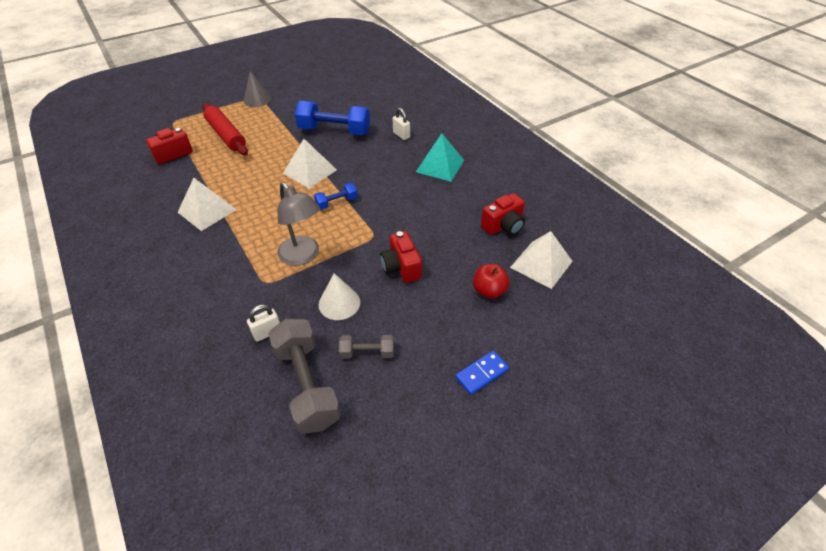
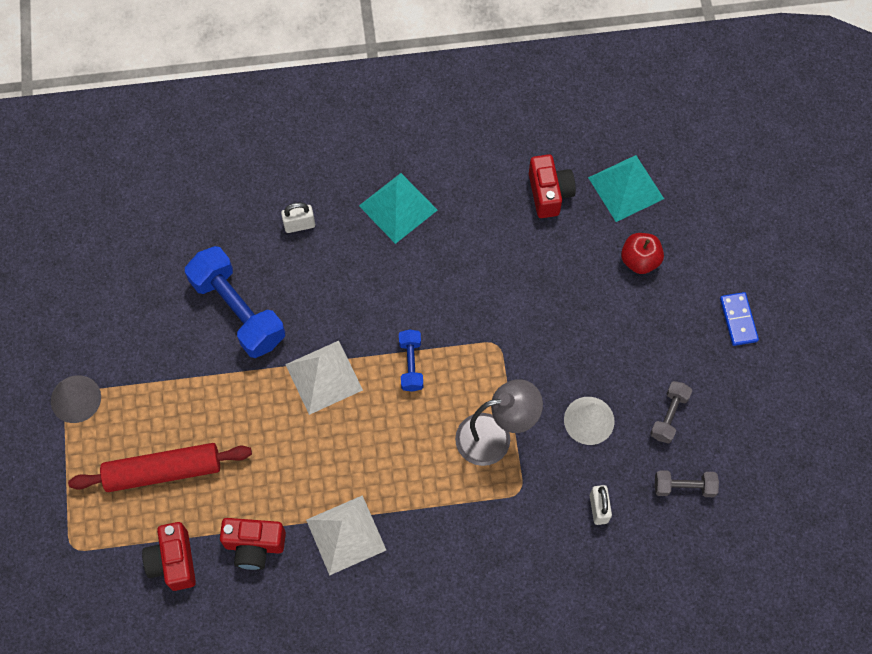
camera: 65 degrees left, 20 degrees up
grey dumbbell [268,319,341,434] -> grey dumbbell [655,470,719,497], size x0.50
blue dumbbell [295,101,370,135] -> blue dumbbell turned 75 degrees counterclockwise [185,246,285,358]
red camera [380,231,422,283] -> red camera moved to [220,518,286,570]
white pyramid [510,231,573,289] -> turquoise pyramid [588,155,664,222]

